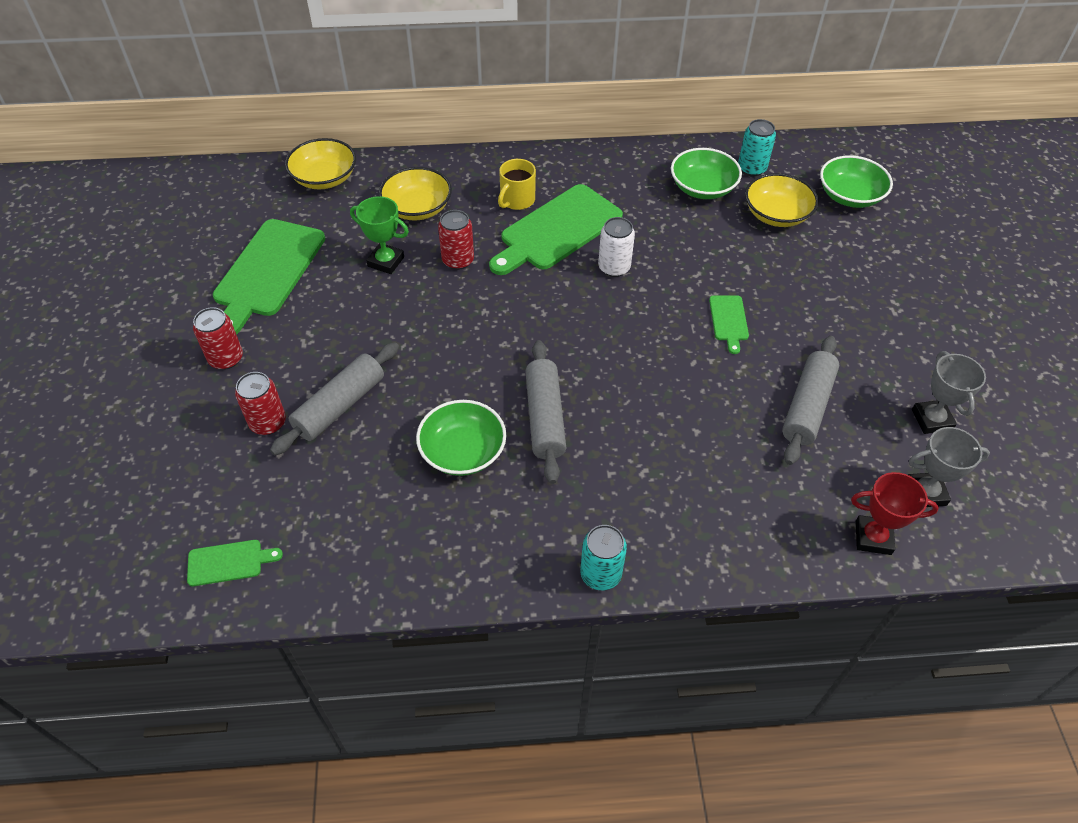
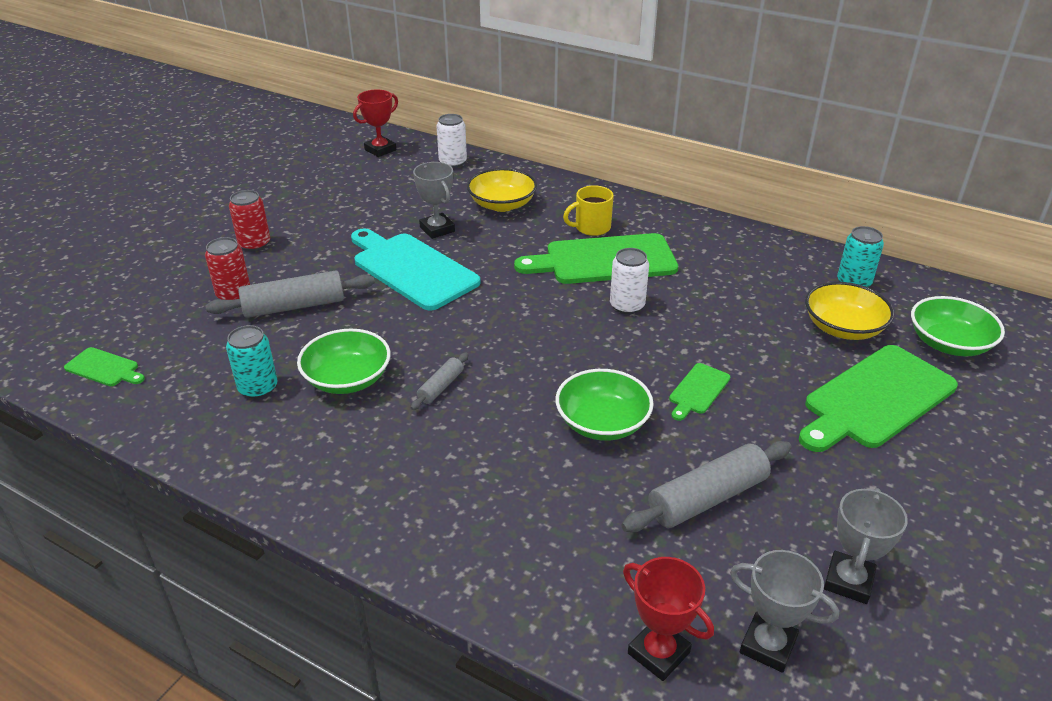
camera: 35 degrees right, 15 degrees down
green cutting board [213,219,325,335] -> green cutting board moved to [799,345,958,452]
yellow bowl [285,138,356,189] -> white can [437,114,467,168]
green trophy [350,196,409,274] -> grey trophy [413,162,455,239]
red can [438,210,474,270] -> none
grey rolling pin [525,340,566,484] -> grey rolling pin [411,352,468,410], size x0.52
turquoise can [580,525,627,590] -> turquoise can moved to [226,325,278,399]
green bowl [671,148,742,199] -> green bowl moved to [555,369,654,441]
none -> turquoise cutting board [351,228,481,311]
none -> red trophy [353,90,398,157]

